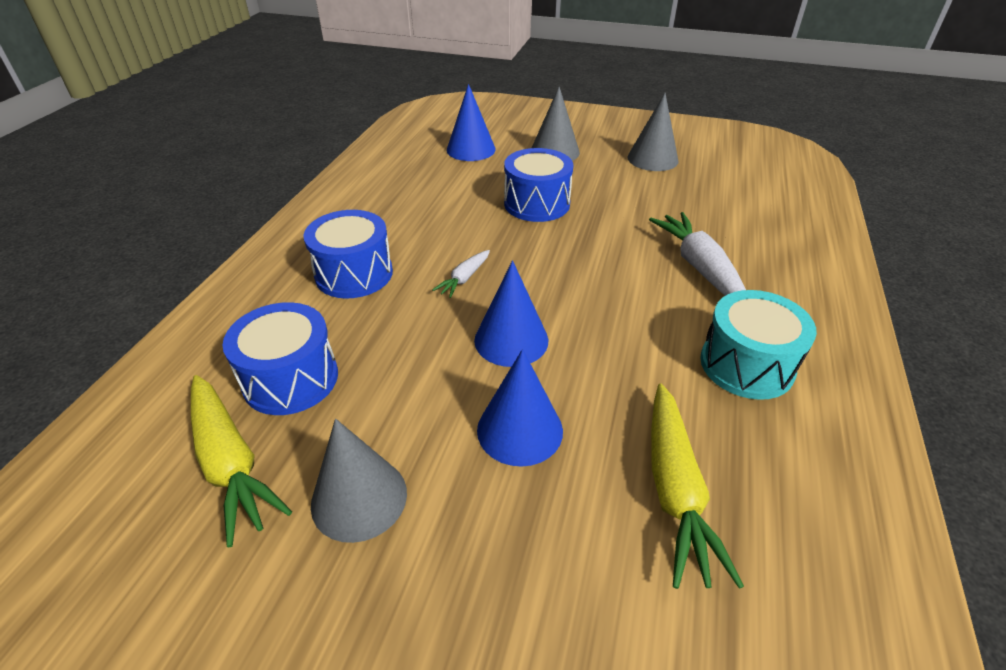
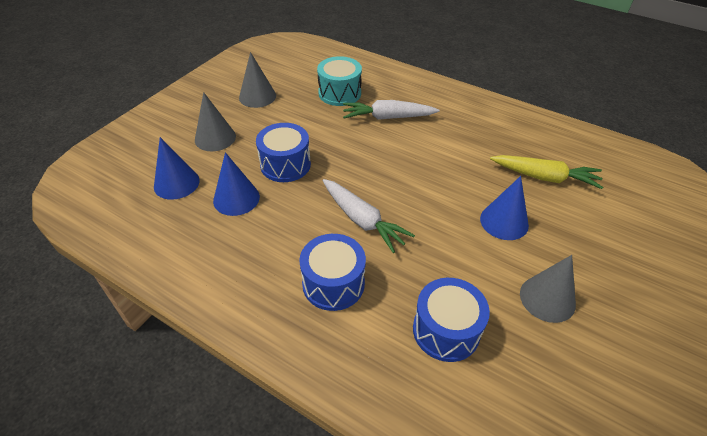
camera: 75 degrees left, 5 degrees up
yellow carrot [191,375,292,547] -> none
white carrot [432,250,490,298] -> white carrot [323,179,415,253], size x1.93
blue cone [474,260,548,367] -> blue cone moved to [213,152,260,216]
turquoise drum [700,290,817,400] -> turquoise drum moved to [317,56,362,106]

